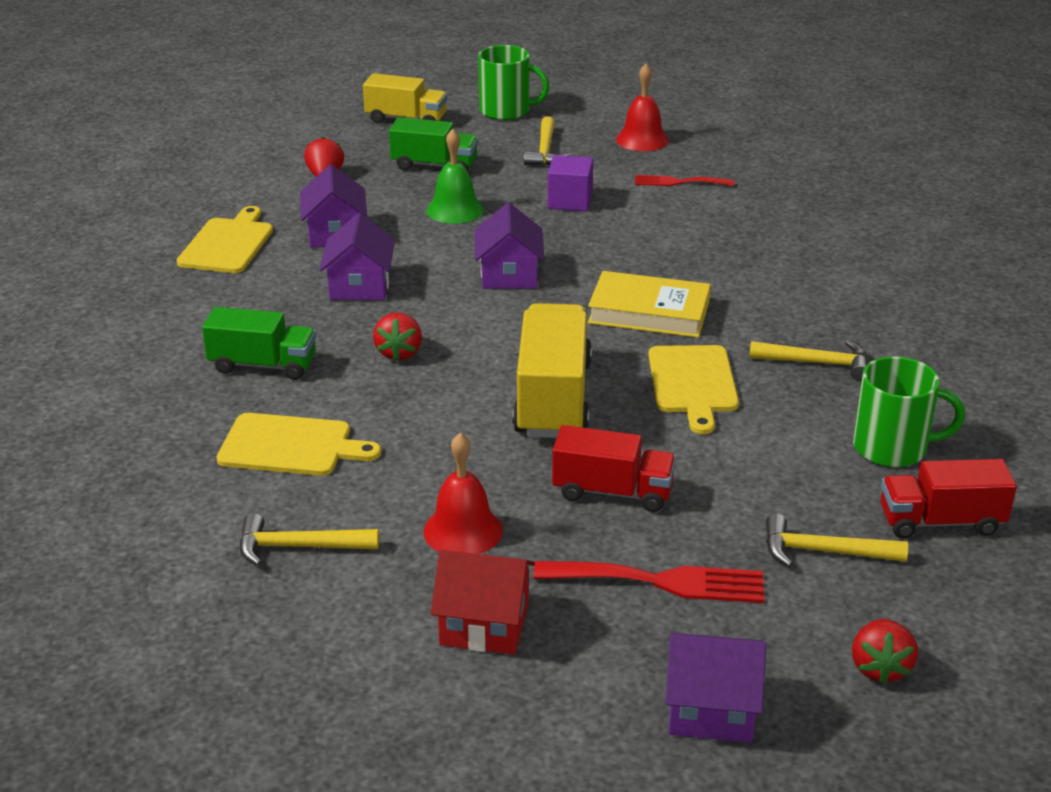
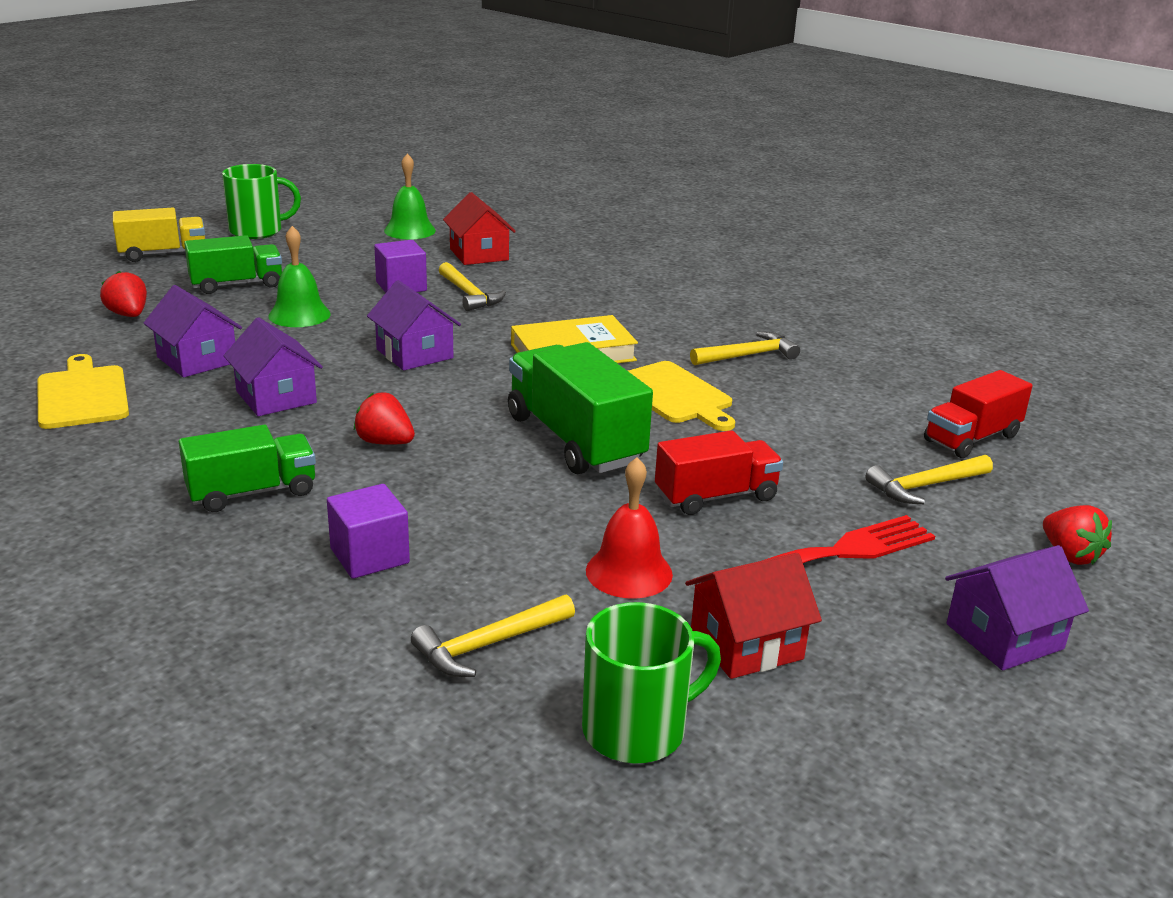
camera: 35 degrees left, 5 degrees down
yellow cutting board [216,413,381,476] -> purple cube [327,484,410,579]
red strawberry [373,312,422,361] -> red strawberry turned 150 degrees clockwise [354,392,415,445]
yellow truck [512,303,592,438] -> green truck [508,342,653,474]
yellow hammer [524,116,571,165] -> yellow hammer moved to [439,262,506,311]
red bell [616,64,669,151] -> green bell [384,153,436,239]
red fork [635,175,734,186] -> red house [443,192,516,265]
green mug [853,357,965,467] -> green mug moved to [582,602,721,764]

